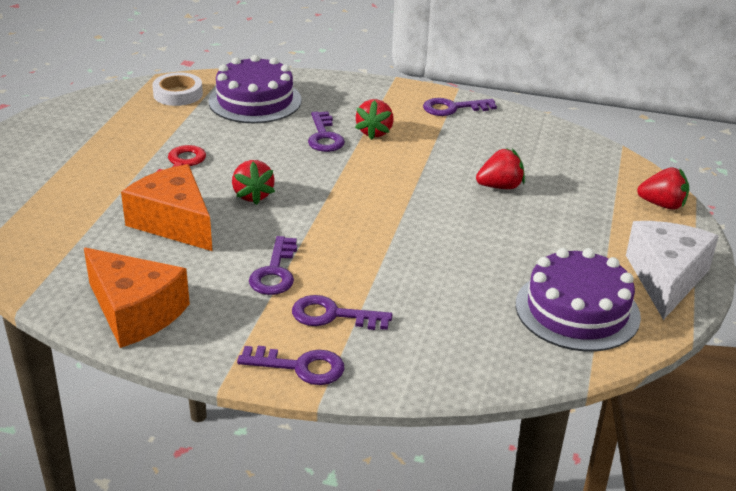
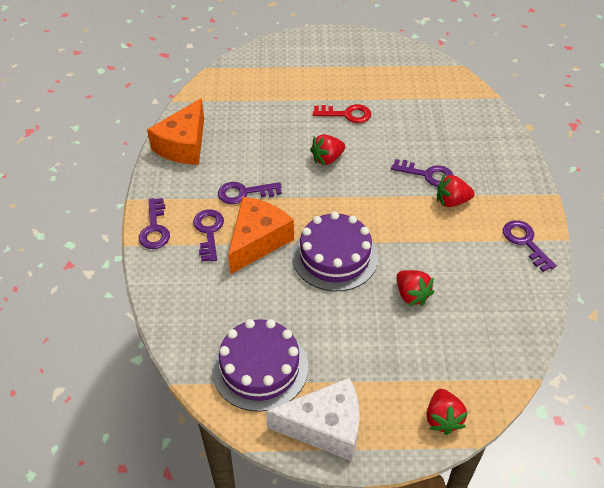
camera: 75 degrees right, 15 degrees up
orange cheese [121,164,212,251] -> orange cheese moved to [228,197,294,274]
white tape [152,72,203,106] -> none
purple cake [208,55,302,123] -> purple cake moved to [292,211,378,291]
purple key [308,111,345,152] -> purple key turned 135 degrees counterclockwise [391,159,453,187]

